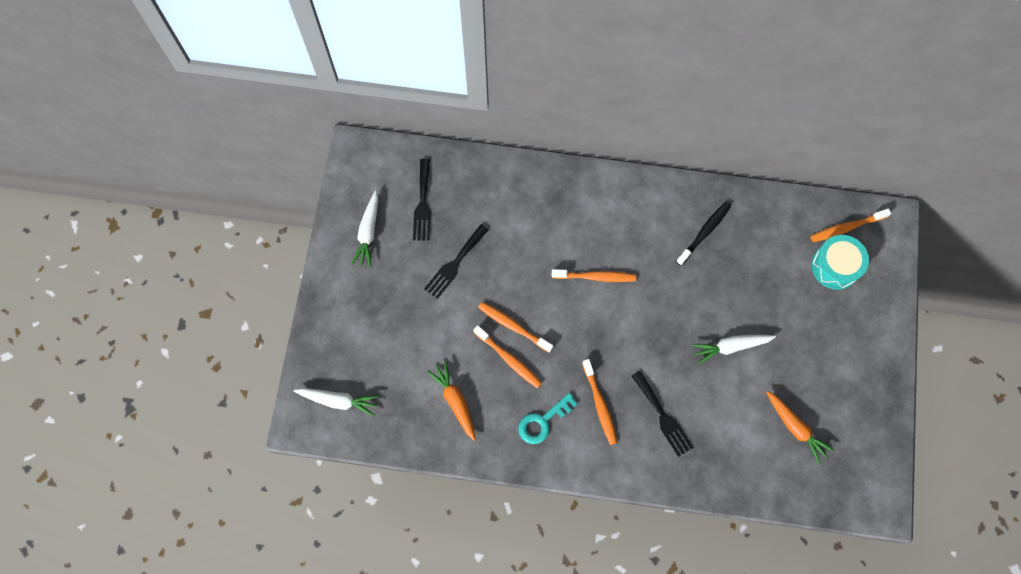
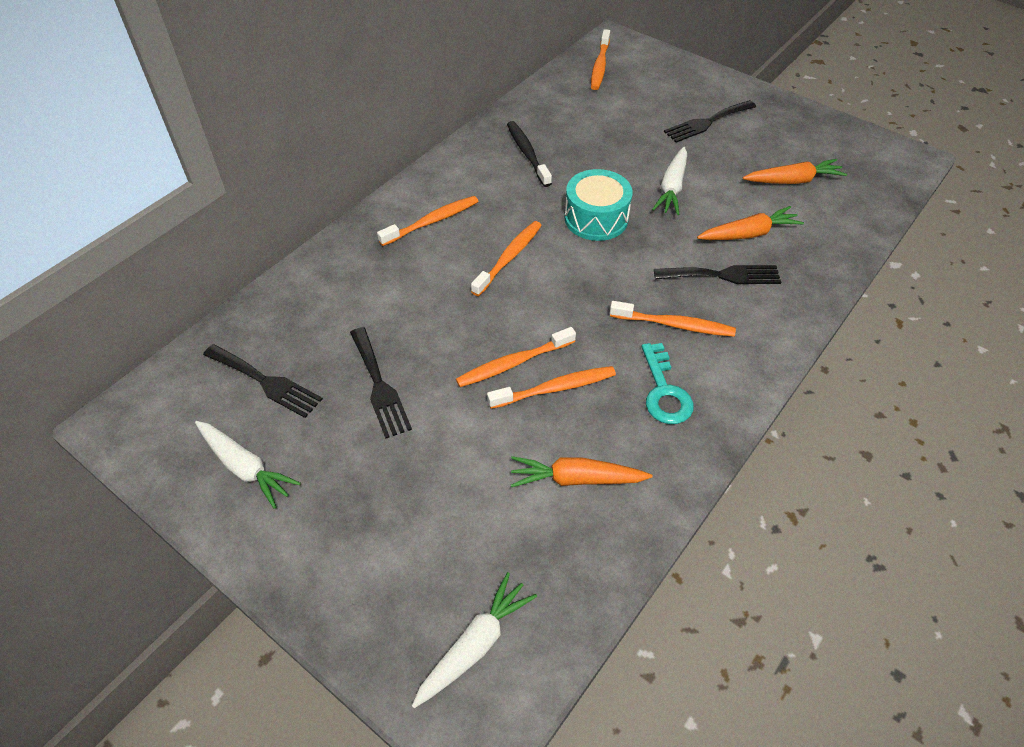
camera: 60 degrees left, 20 degrees down
turquoise drum [811,235,869,290] -> turquoise drum moved to [564,169,633,241]
none -> orange toothbrush [377,196,479,246]
none -> black fork [664,100,756,143]
none -> orange carrot [697,206,804,240]

